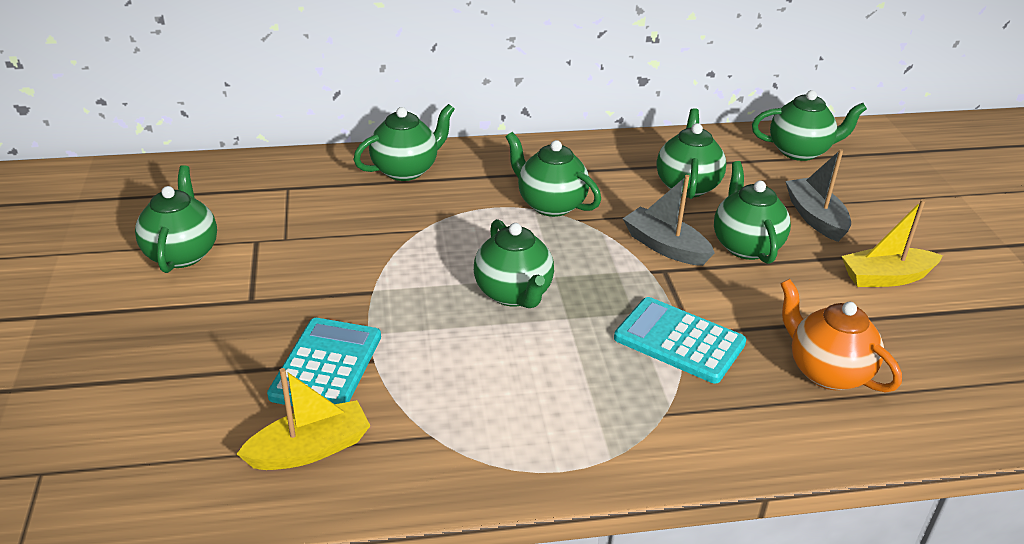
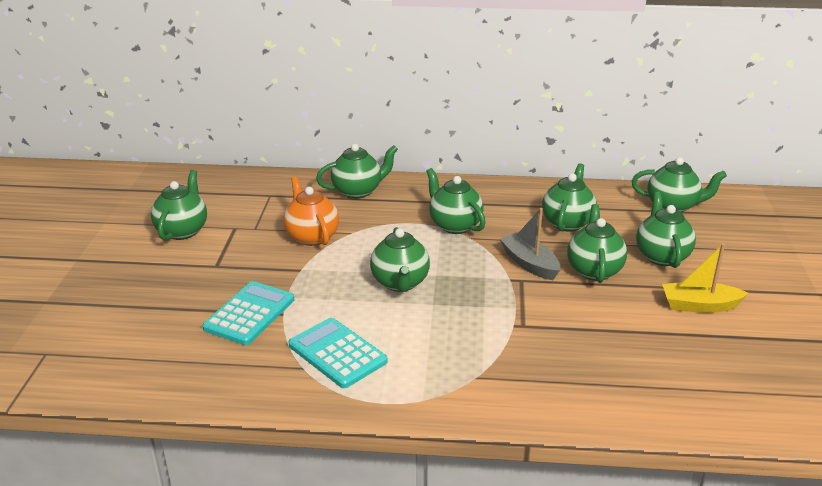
camera: 15 degrees right, 5 degrees down
yellow boat [237,368,370,470] -> none
turquoise calculator [614,297,746,383] -> turquoise calculator moved to [288,318,388,388]
orange teapot [781,279,902,392] -> orange teapot moved to [284,177,339,246]
grey boat [785,149,851,242] -> green teapot [636,192,696,268]

